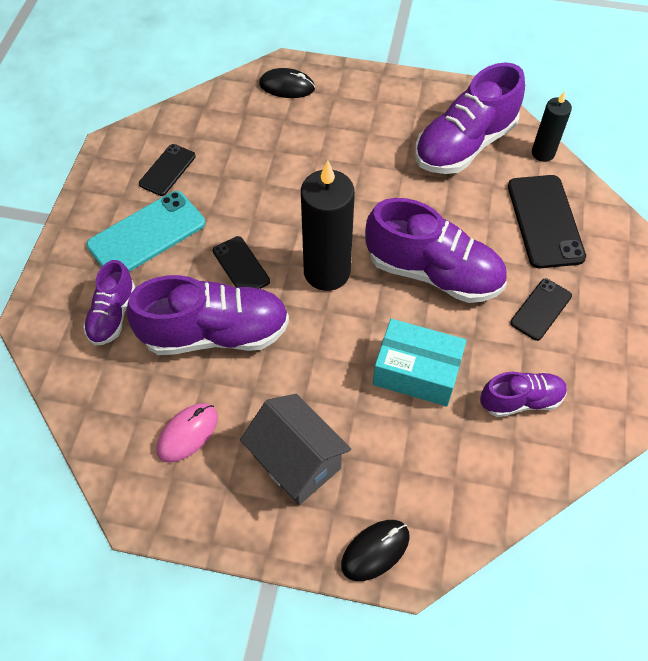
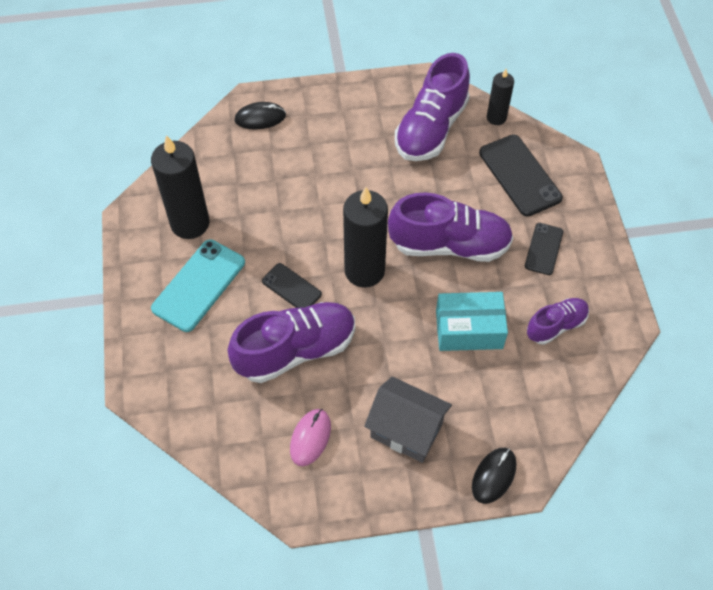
camera: 20 degrees left, 0 degrees up
purple shoe [83,260,135,346] -> none
black phone [139,144,196,196] -> black candle [151,135,210,239]

